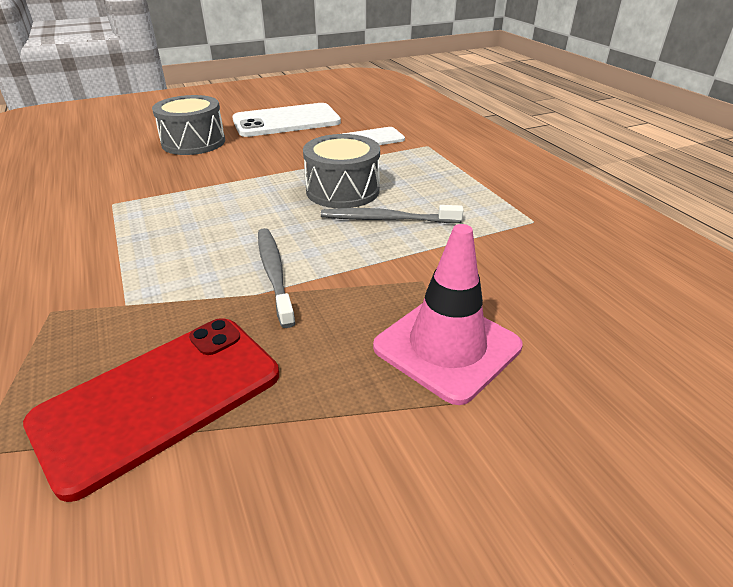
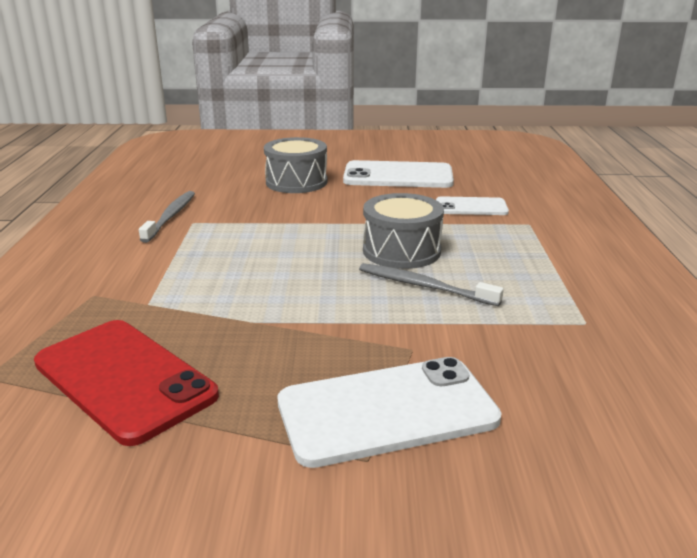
camera: 25 degrees right, 10 degrees down
red phone [23,318,279,502] -> red phone turned 60 degrees clockwise [34,320,219,446]
grey toothbrush [258,228,295,328] -> grey toothbrush moved to [139,191,195,243]
pink traffic cone [373,224,523,405] -> white phone [278,357,502,468]

